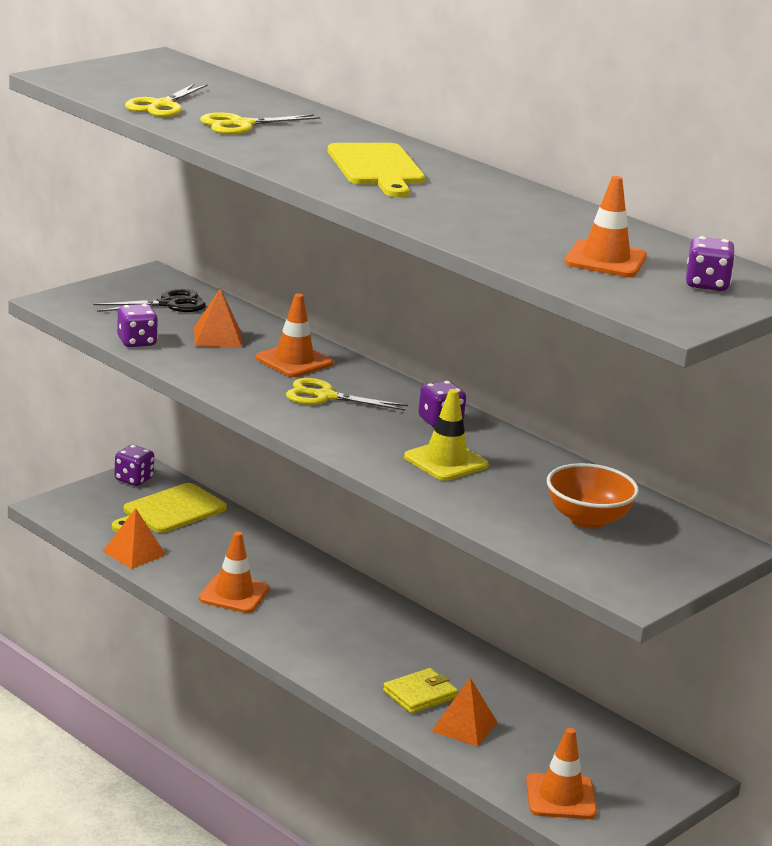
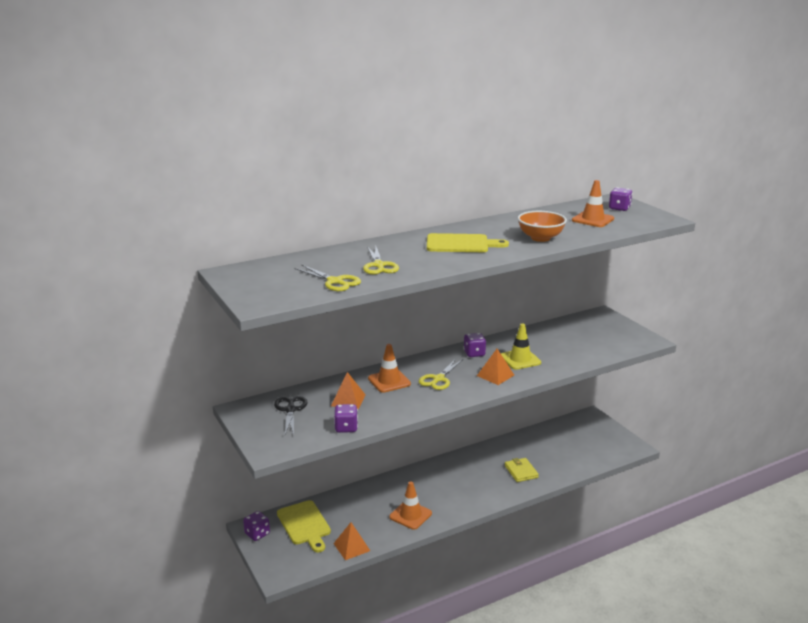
camera: 70 degrees left, 0 degrees up
orange pyramid [431,678,497,747] -> orange pyramid moved to [477,349,514,385]
orange traffic cone [526,728,597,819] -> none
orange bowl [547,463,639,529] -> orange bowl moved to [518,211,567,242]

